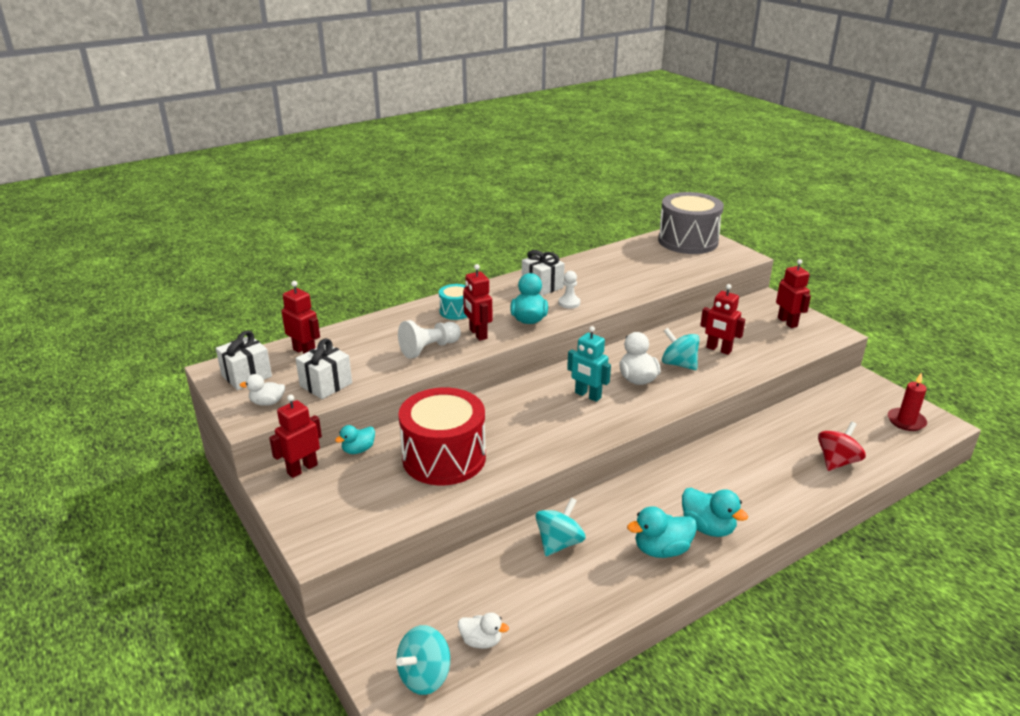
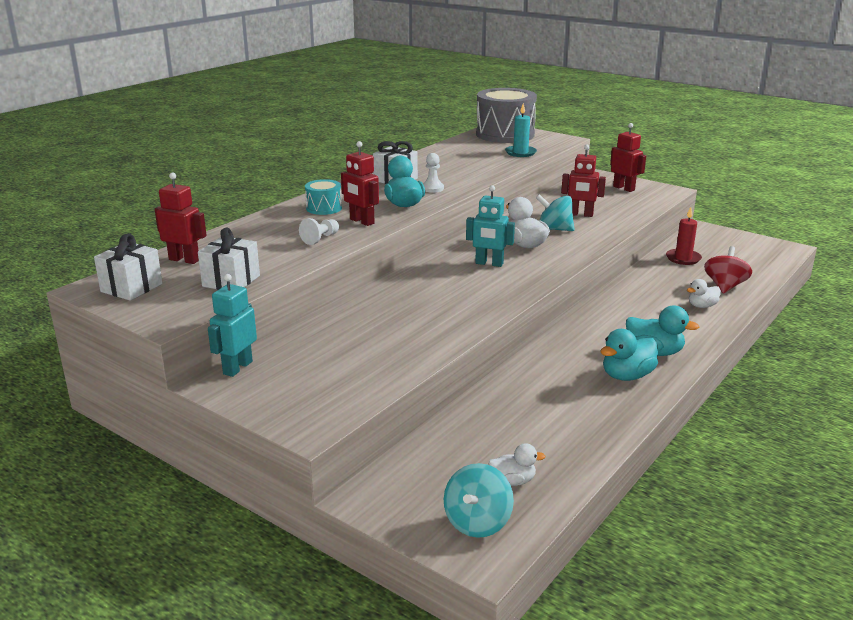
camera: 20 degrees left, 5 degrees down
white duck [240,374,285,406] -> white duck moved to [687,279,721,308]
red robot [269,395,322,478] -> turquoise robot [208,274,257,377]
turquoise duck [335,425,375,454] -> none
white pawn [398,320,461,358] -> white pawn [299,218,339,245], size x0.65
red drum [398,387,486,485] -> none
turquoise spinning top [536,498,585,556] -> none
red candle [888,372,927,431] -> red candle moved to [666,207,702,265]
none -> turquoise candle [505,103,537,157]

